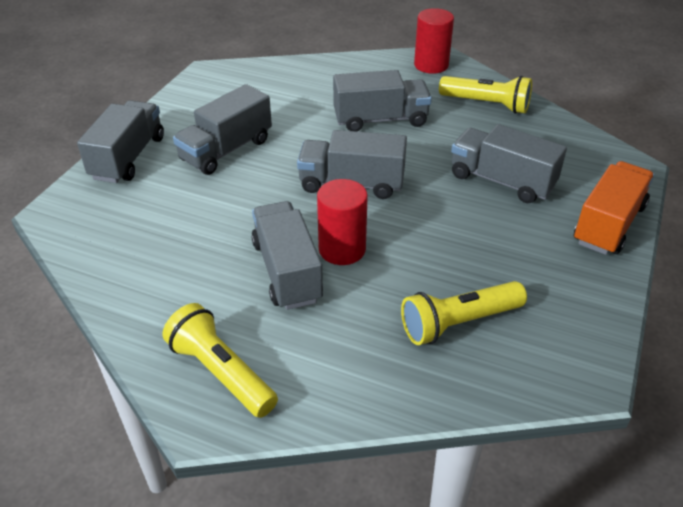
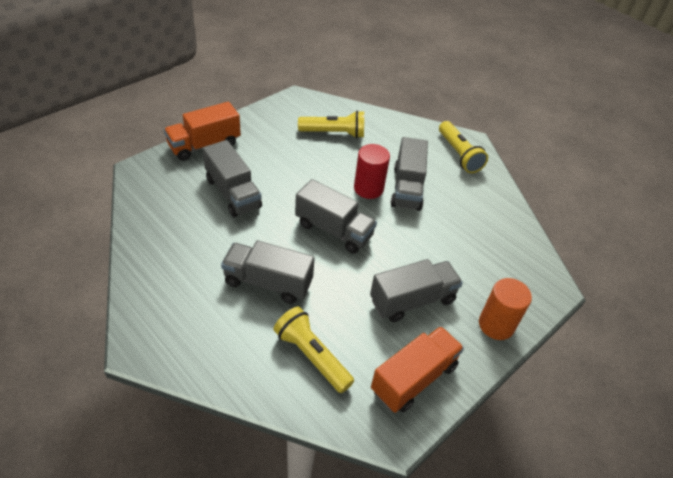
camera: 160 degrees left, 5 degrees up
grey truck [77,100,164,183] -> orange cylinder [479,278,532,340]
red cylinder [414,8,454,74] -> none
yellow flashlight [439,76,532,114] -> yellow flashlight moved to [274,307,354,393]
none -> orange truck [371,326,464,413]

